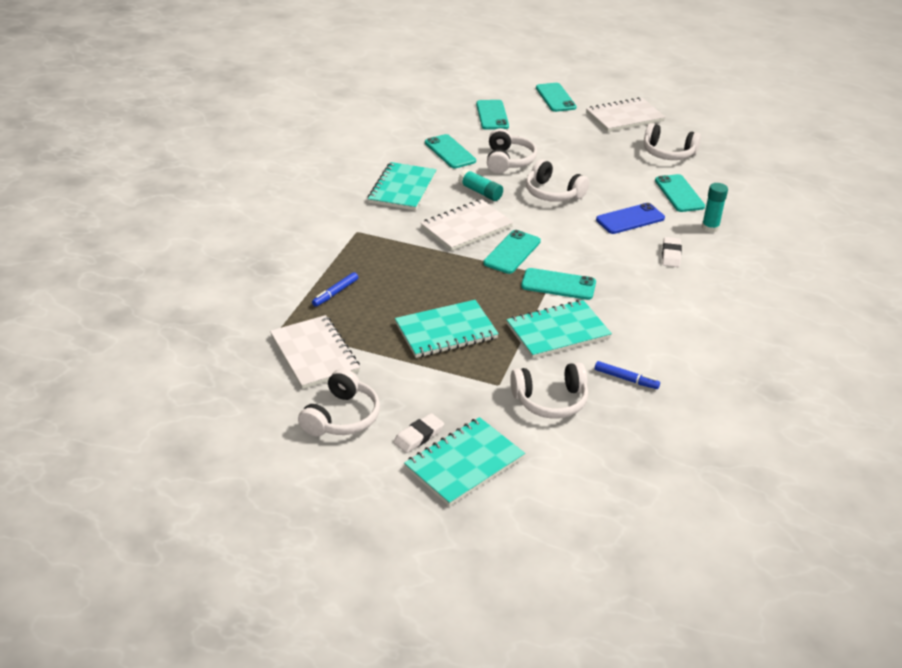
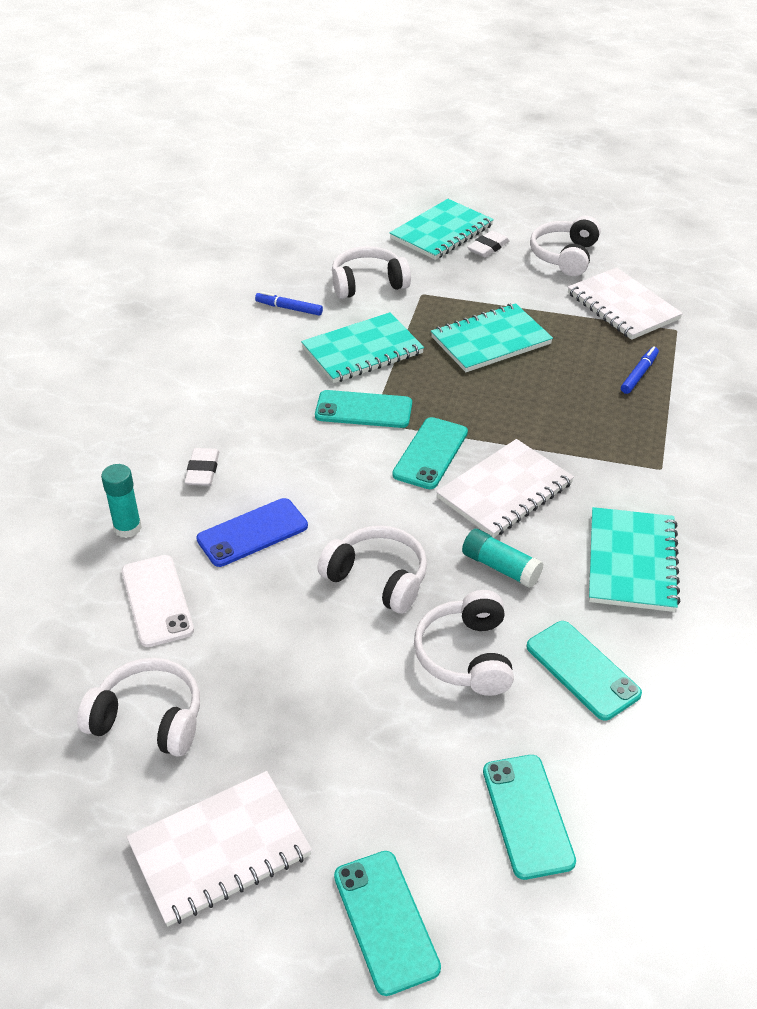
camera: 175 degrees right, 5 degrees up
turquoise phone [655,174,705,212] -> white phone [122,555,194,647]

